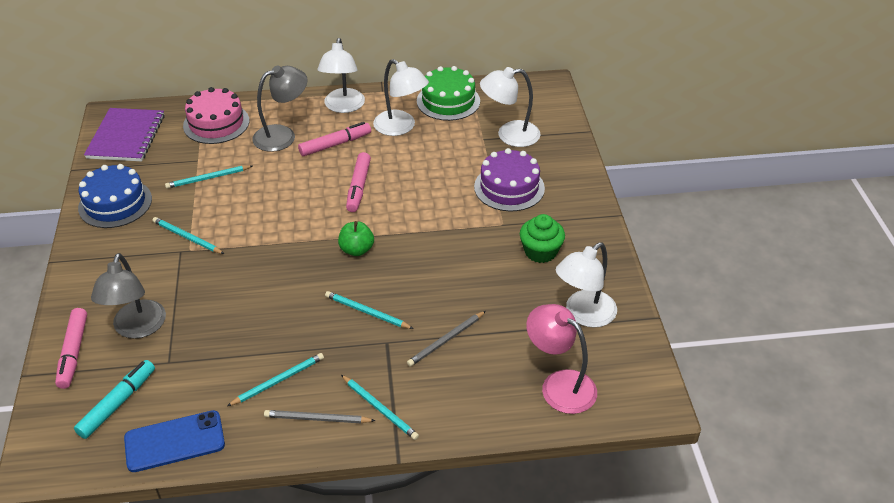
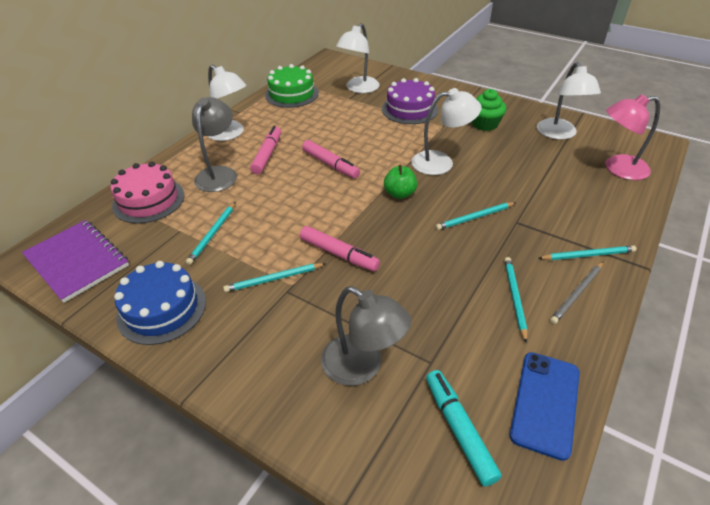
camera: 50 degrees left, 0 degrees up
pink marker [55,308,87,389] -> pink marker moved to [300,226,380,271]
white lamp [373,59,429,136] -> white lamp moved to [411,88,481,175]
grey pencil [407,311,486,366] -> none

